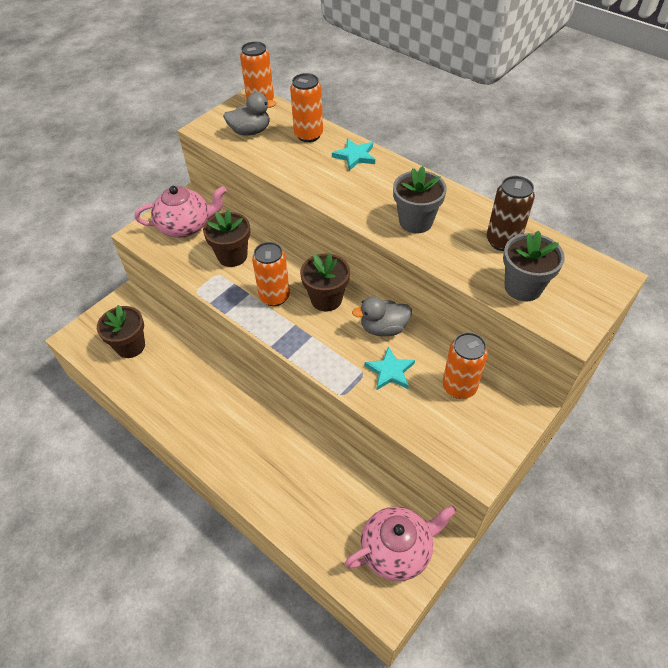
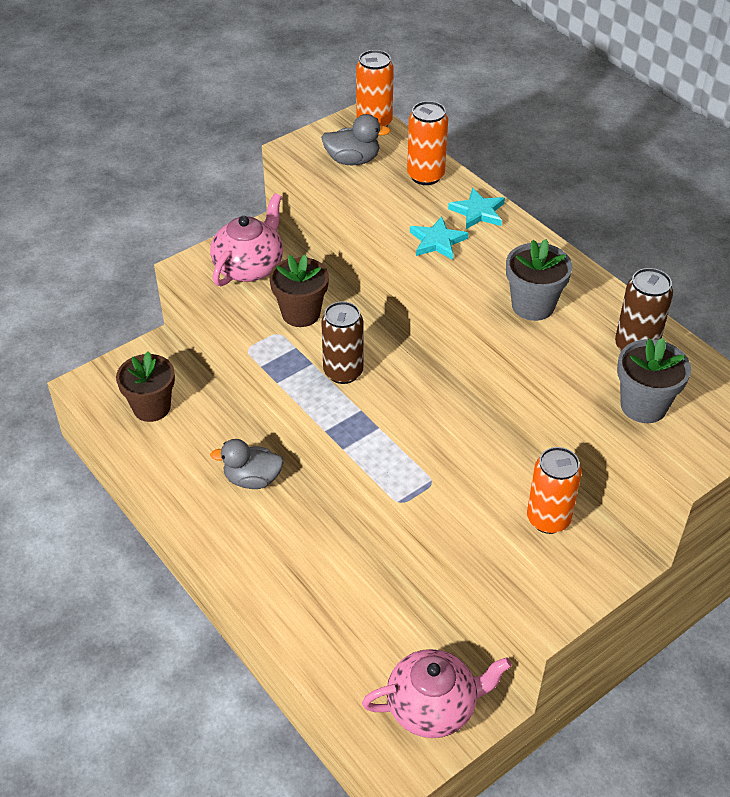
camera: 10 degrees right, 5 degrees down
pink teapot [135,186,227,238] -> pink teapot turned 60 degrees counterclockwise [210,193,283,286]
orange can [252,242,290,306] -> brown can [321,301,363,384]
brown flower pot [300,253,350,311] -> none
grey duck [352,296,412,336] -> grey duck moved to [210,439,284,489]
turquoise star [365,347,415,390] -> turquoise star moved to [410,217,469,260]

